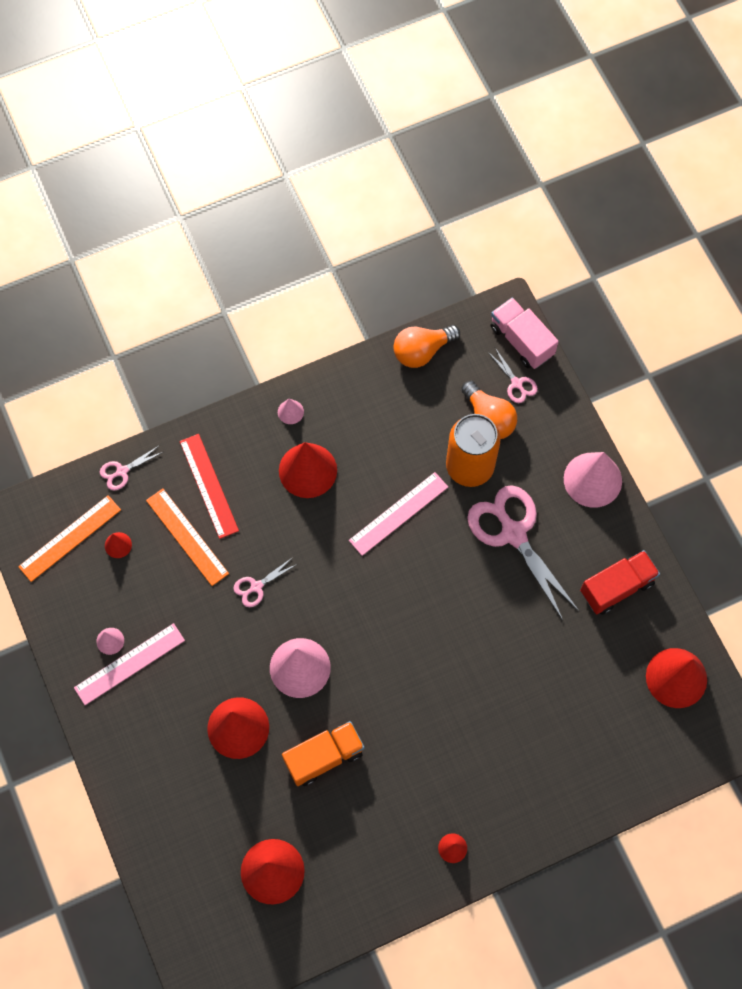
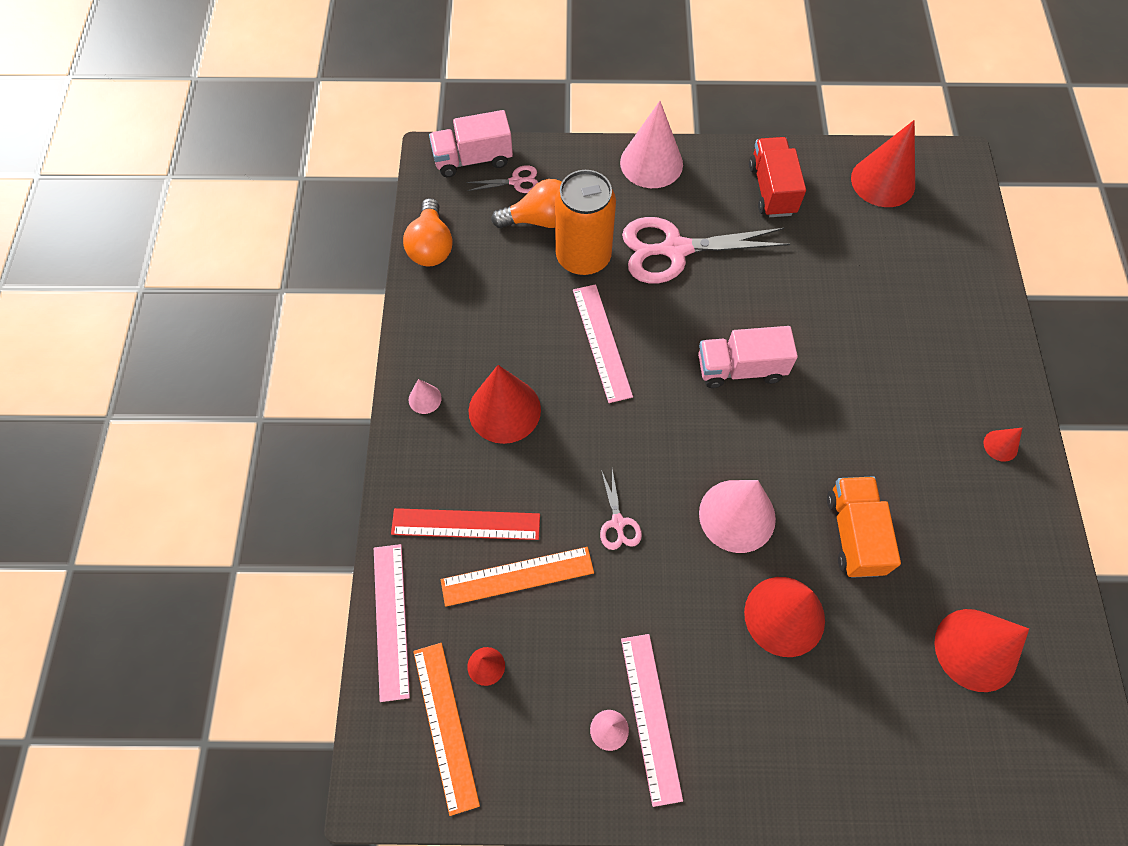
camera: 65 degrees left, 5 degrees down
pink scissors [100,445,163,491] -> pink ruler [374,544,410,702]
none -> pink truck [698,326,798,388]

